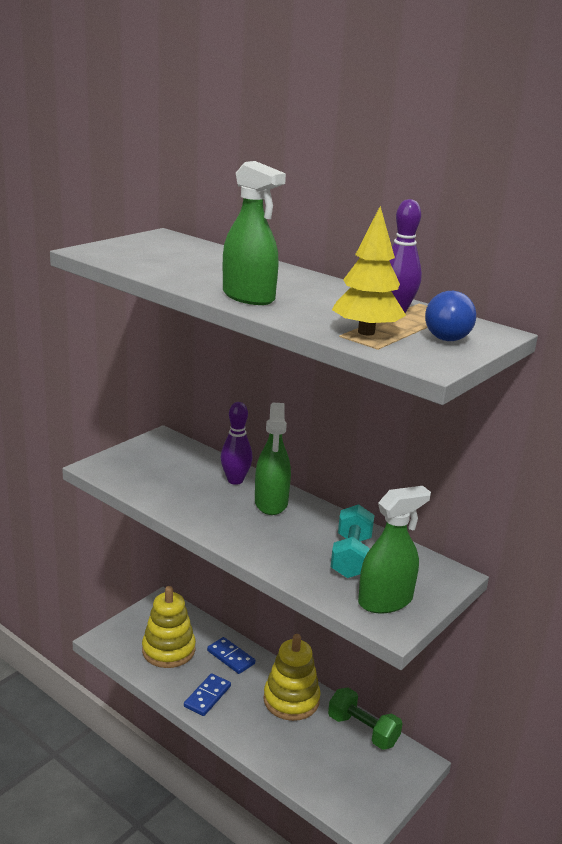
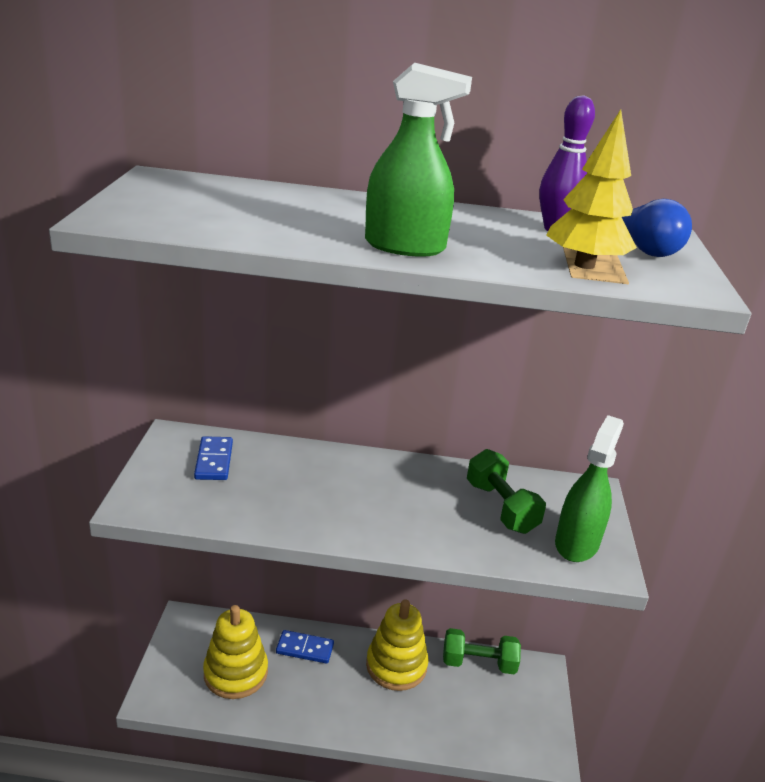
camera: 35 degrees left, 5 degrees up
blue domino [184,673,231,716] -> blue domino moved to [194,436,233,480]
purple bowling pin [221,402,253,485] -> none
green spray bottle [255,403,291,515] -> none
turquoise dumbbell [331,504,374,578] -> green dumbbell [467,449,546,534]

